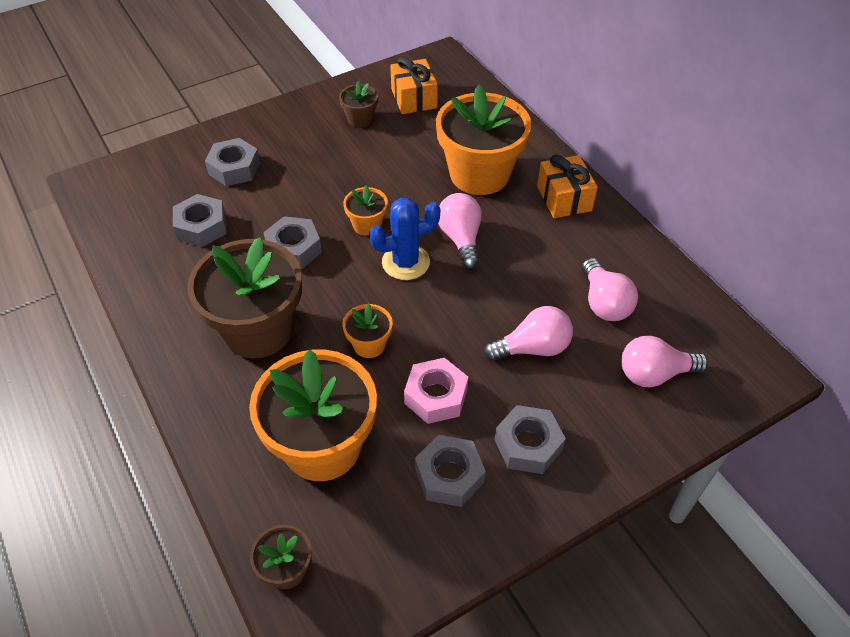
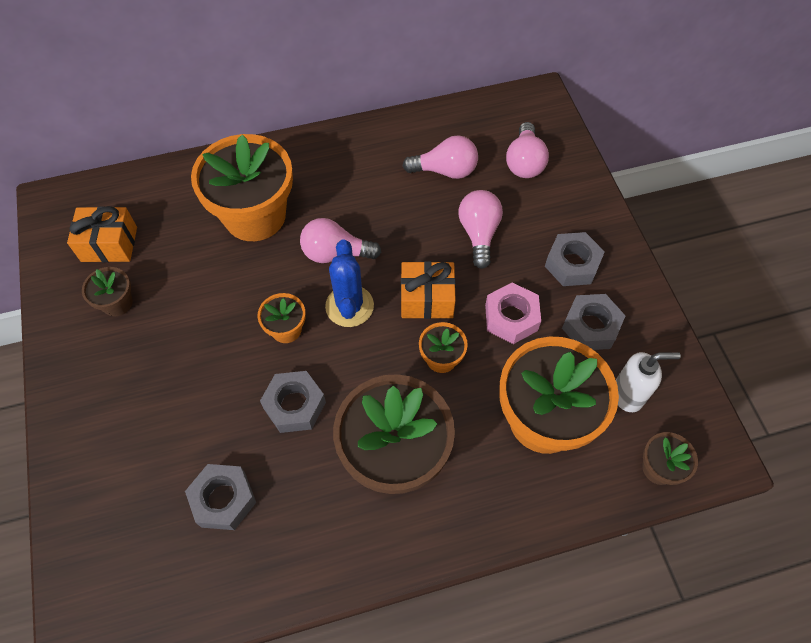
camera: 75 degrees left, 10 degrees up
grey nut [205,138,260,186] -> none
orange gift [537,155,598,218] -> orange gift moved to [401,261,456,319]
none -> white soap dispenser [616,352,681,412]

